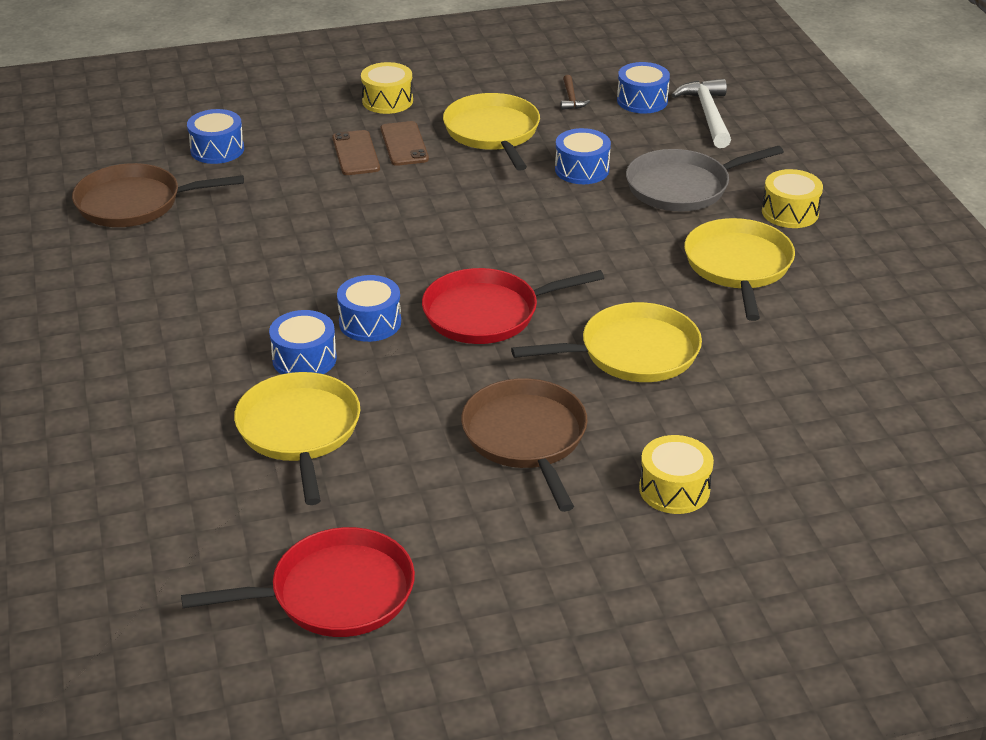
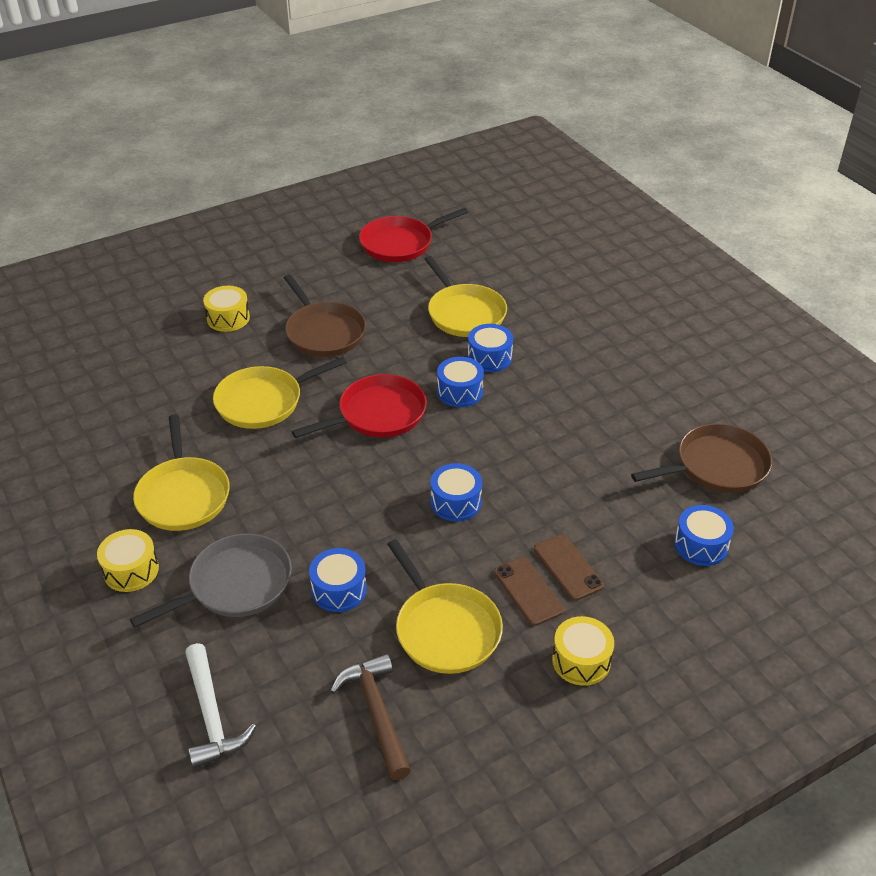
camera: 165 degrees right, 5 degrees up
brown hammer [561,75,590,110] -> brown hammer [330,653,411,780], size x1.90
blue drum [617,62,670,114] -> blue drum moved to [430,463,482,521]

